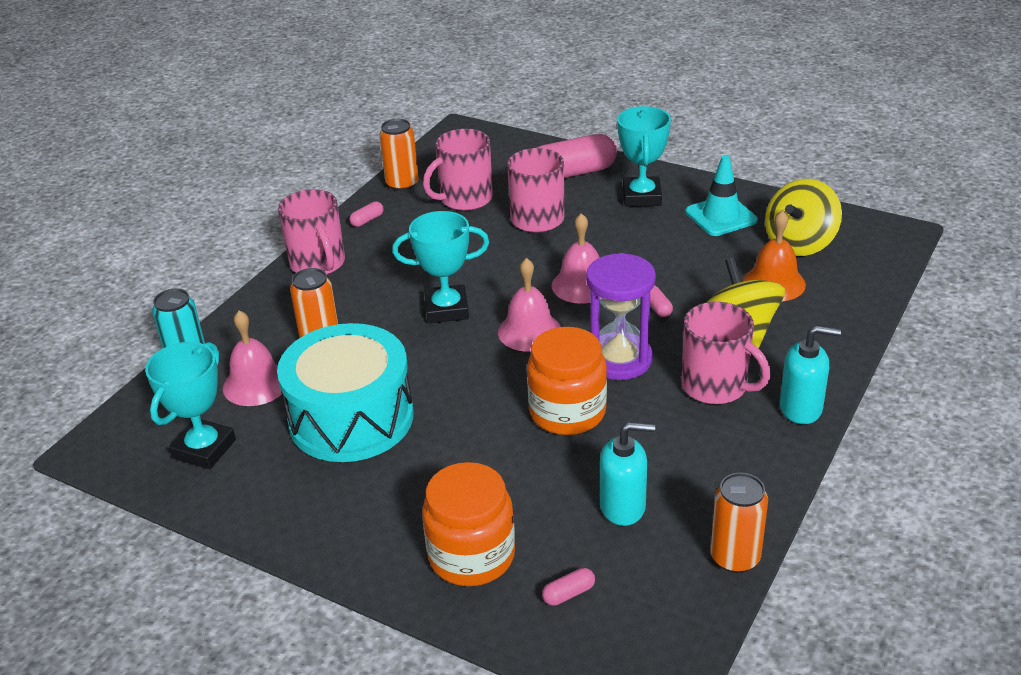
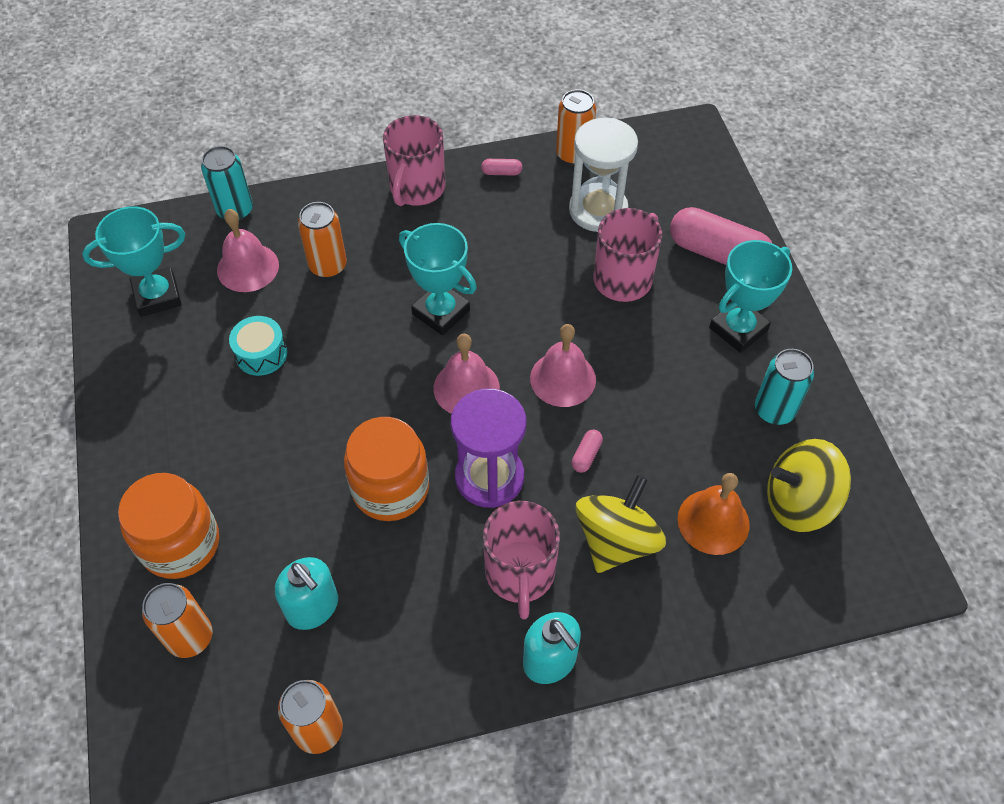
camera: 45 degrees right, 20 degrees up
turquoise drum [277,323,413,462] -> turquoise drum [229,316,287,376], size x0.44
pink mug [423,129,493,211] -> white hourglass [569,118,638,232]
pink capsule [542,568,595,606] -> orange can [142,583,213,658]
turquoise traffic cone [685,155,758,236] -> turquoise can [755,349,814,425]

